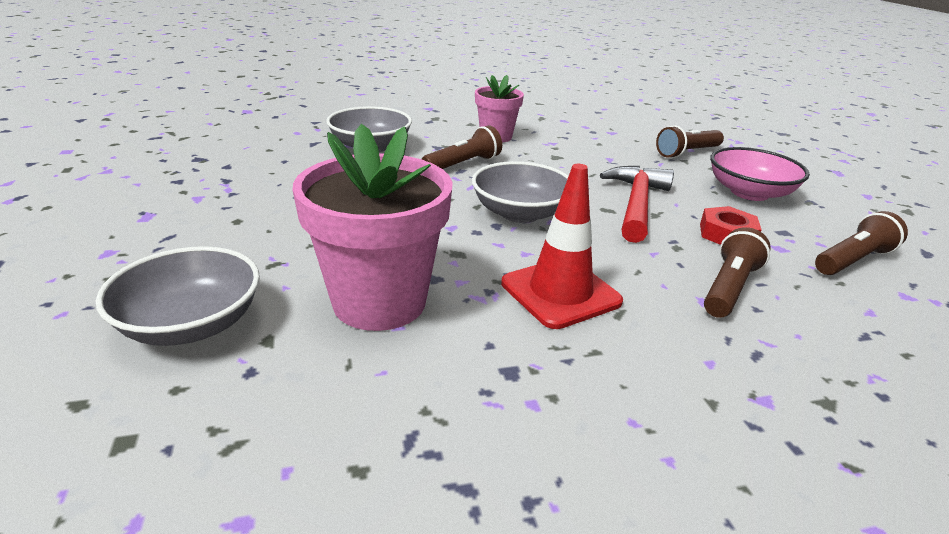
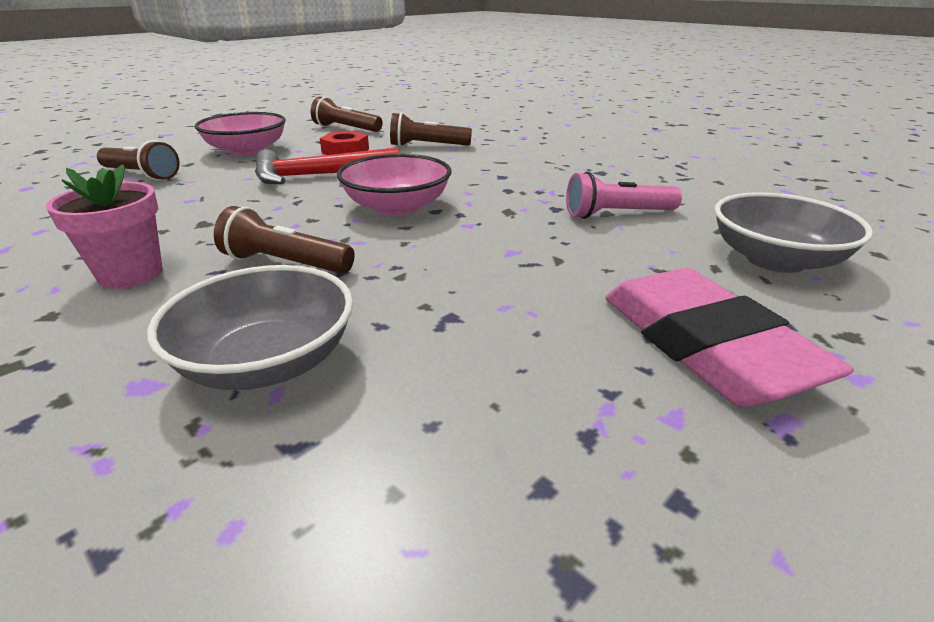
camera: 120 degrees left, 0 degrees up
pink flower pot [293,124,453,331] -> pink flashlight [566,172,682,219]
grey bowl [472,161,568,223] -> pink bowl [337,154,451,216]
red traffic cone [501,164,623,329] -> none
none -> pink eraser [605,268,854,407]

